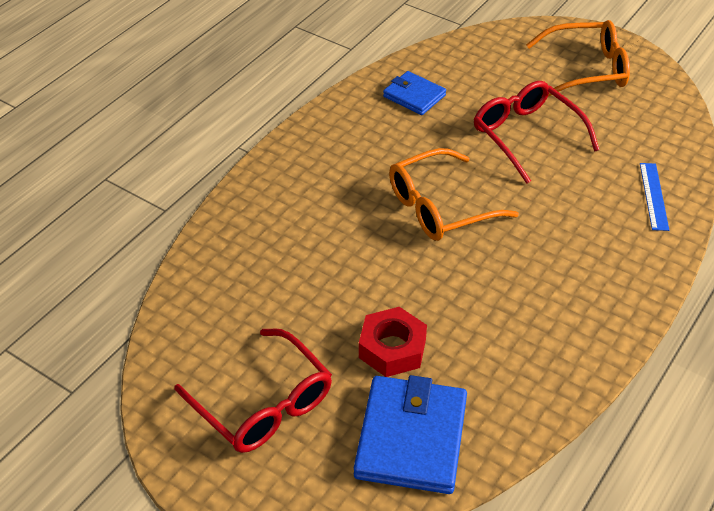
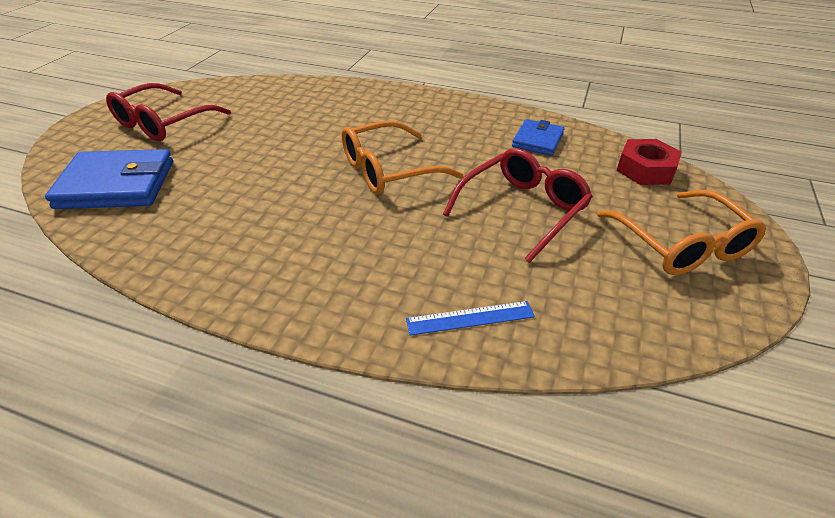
camera: 75 degrees right, 5 degrees down
red nut [359,307,427,377] -> red nut moved to [616,139,682,185]
orange glasses [389,148,519,241] -> orange glasses turned 75 degrees counterclockwise [342,121,463,195]

